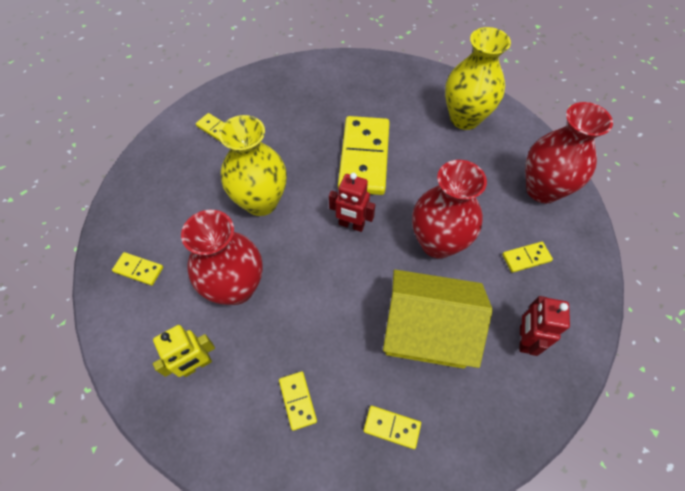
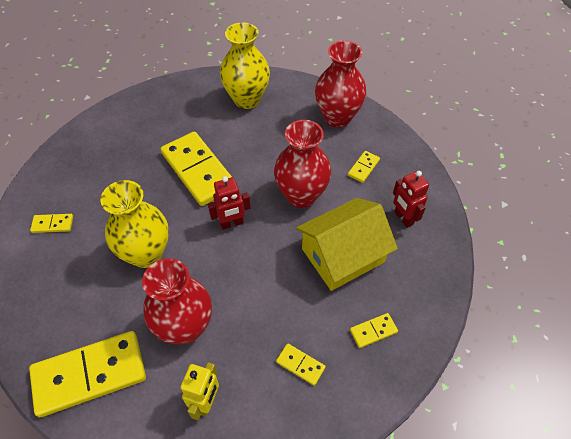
camera: 40 degrees left, 5 degrees down
yellow domino [112,252,163,286] -> yellow domino [29,331,146,417], size x2.30

